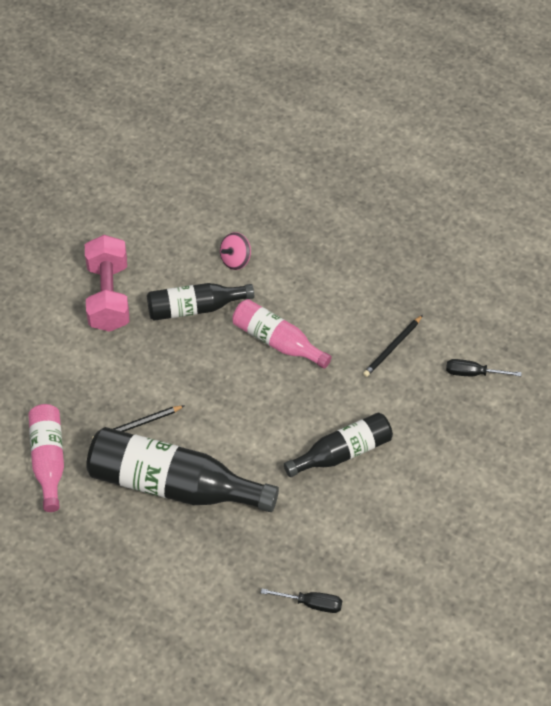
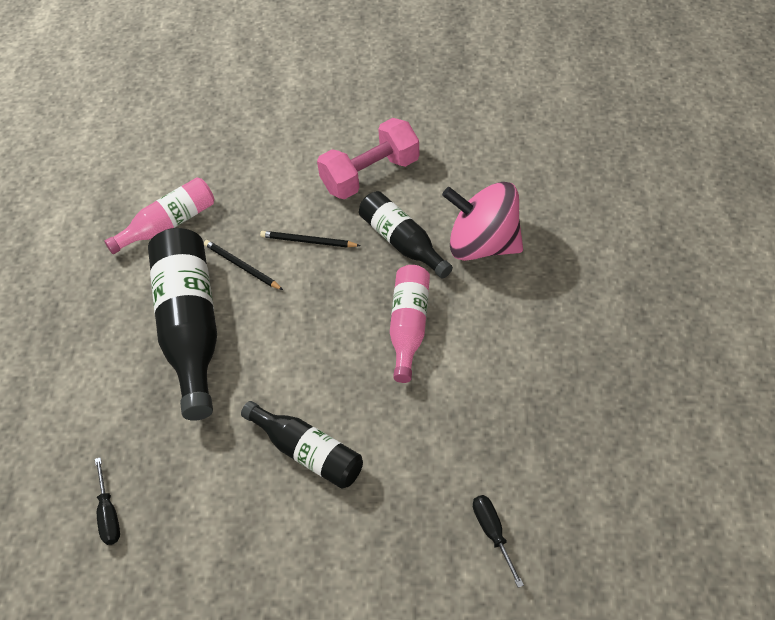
camera: 65 degrees right, 0 degrees up
pink spinning top [220,232,251,270] -> pink spinning top [442,182,523,261], size x2.12
black pencil [363,315,423,377] -> black pencil moved to [260,231,361,248]

